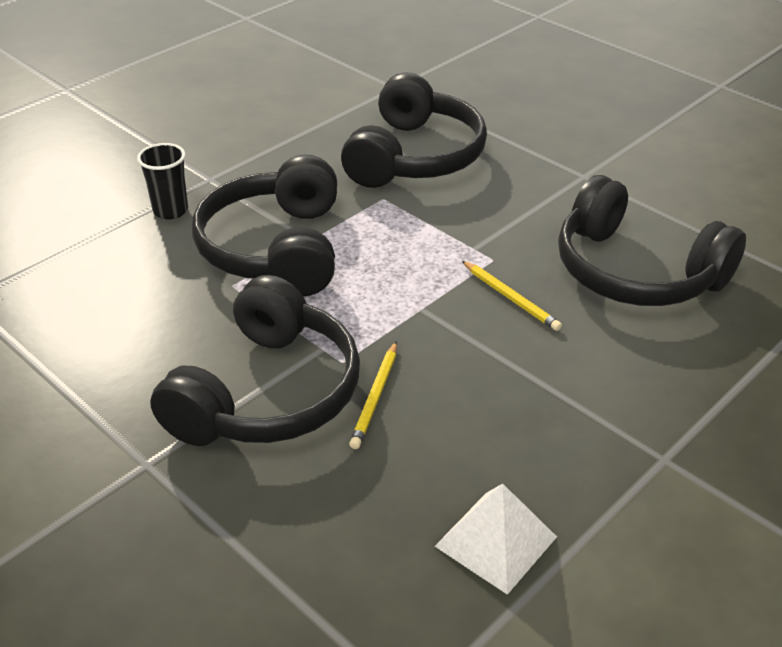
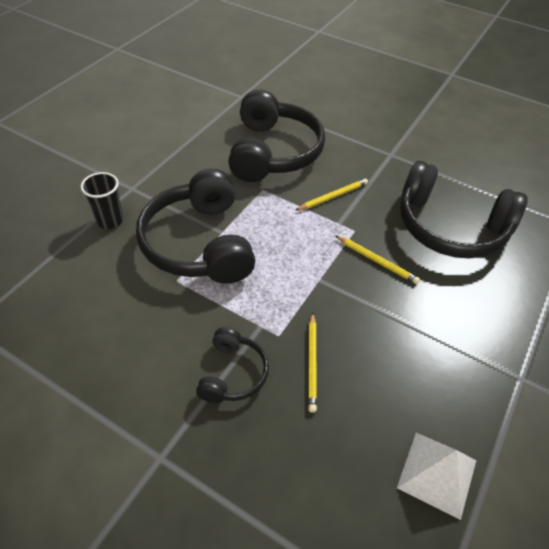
camera: 15 degrees left, 10 degrees up
black headphones [150,275,360,446] -> black headphones [196,327,269,403], size x0.51
none -> yellow pencil [295,179,368,211]

